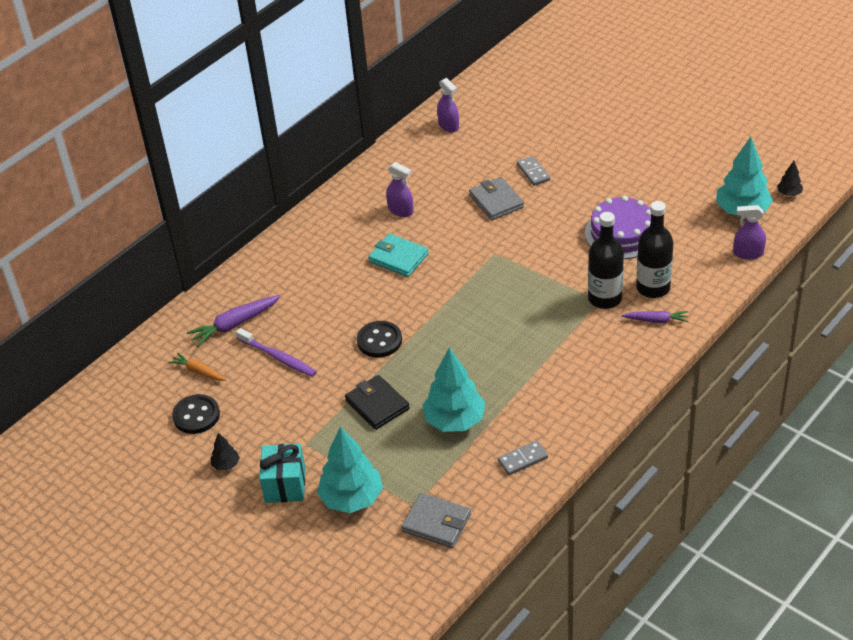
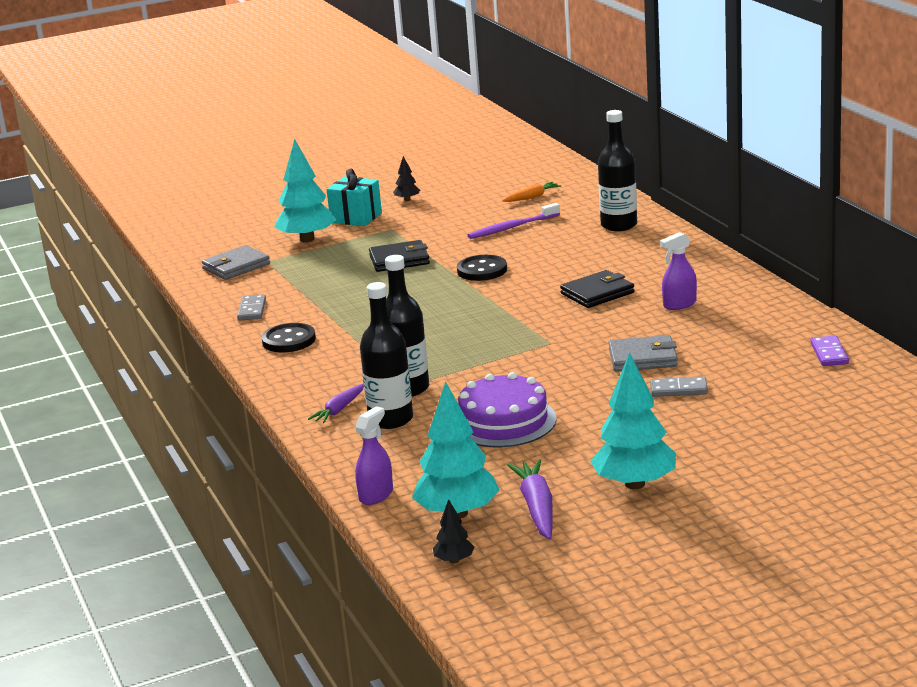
camera: 115 degrees right, 20 degrees down
black button [172,394,220,434] -> black button moved to [262,323,316,352]
purple carrot [186,295,281,347] -> purple carrot moved to [507,459,552,540]
turquoise wallet [368,234,429,277] -> black wallet [560,270,635,308]
turquoise tree [422,348,486,432] -> turquoise tree moved to [590,353,676,489]
purple spray bottle [437,78,459,132] -> purple domino [811,336,849,366]
none -> black bottle [598,110,637,231]

